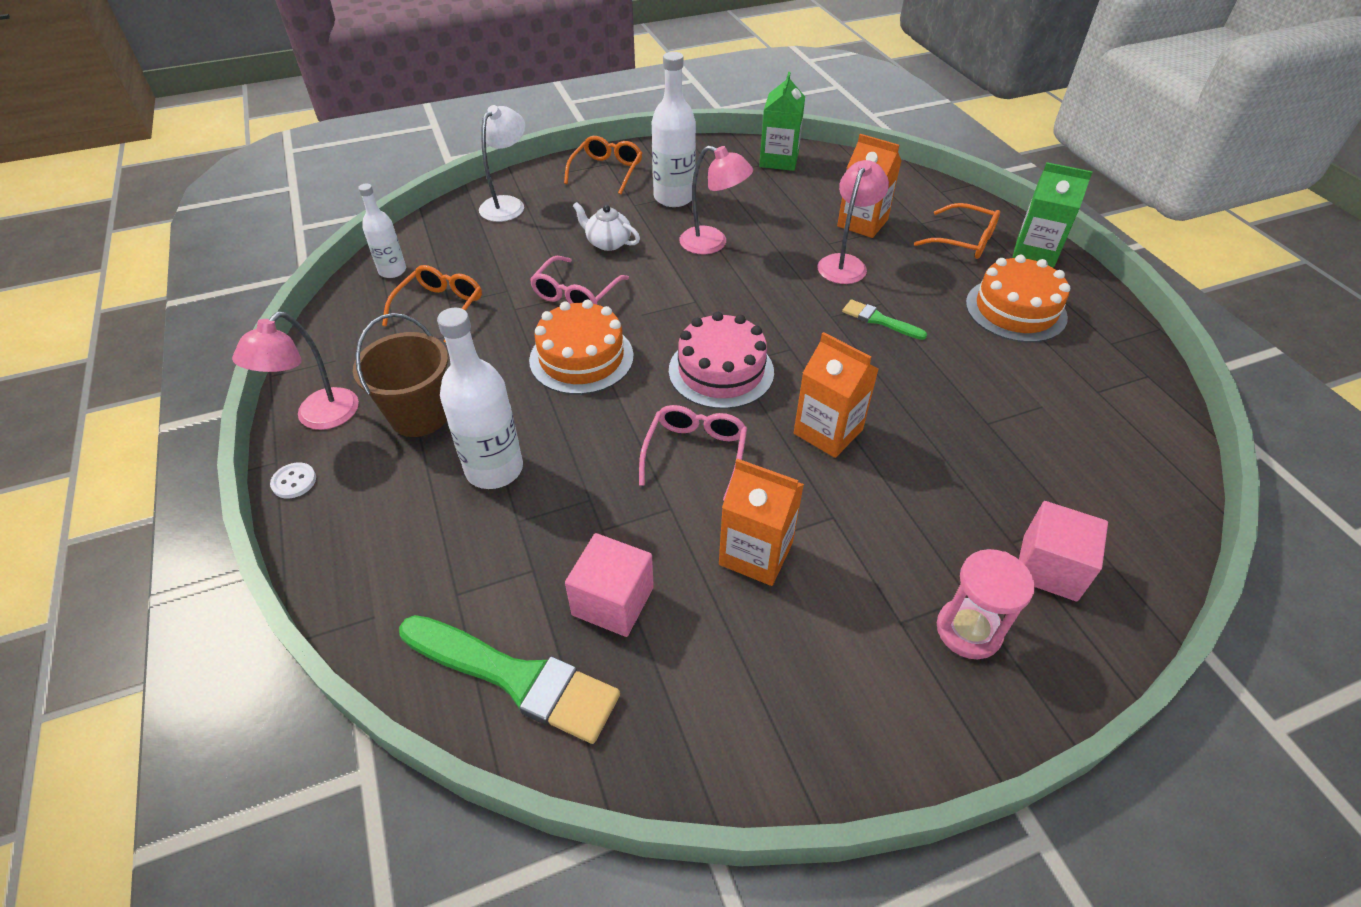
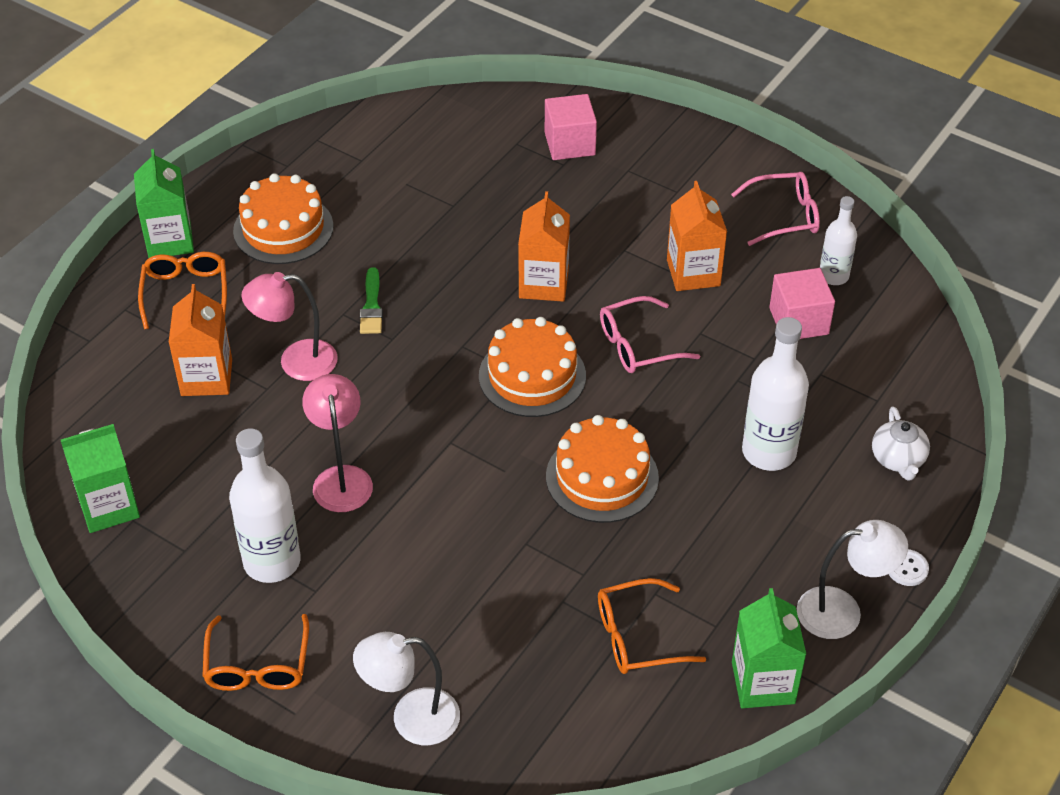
camera: 125 degrees left, 0 degrees up
pink lamp [232,312,359,430] -> white lamp [797,520,908,639]
brown bucket [353,313,448,437] -> none
white bottle [358,184,406,278] -> white bottle moved to [820,196,857,285]
green brush [399,615,620,744] -> none
pink glasses [530,256,629,305] -> pink glasses moved to [731,172,820,246]
orange glasses [564,136,642,194] -> orange glasses turned 75 degrees counterclockwise [202,614,309,691]
white teapot [573,202,640,251] -> white teapot moved to [872,406,930,481]
pink cake [669,312,774,409] -> orange cake [479,317,586,417]
pink hourglass [937,549,1035,659] -> none
none -> green carton [732,588,807,708]

